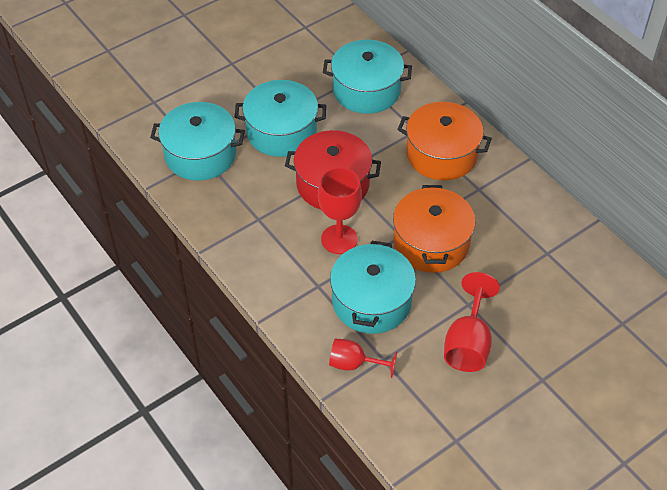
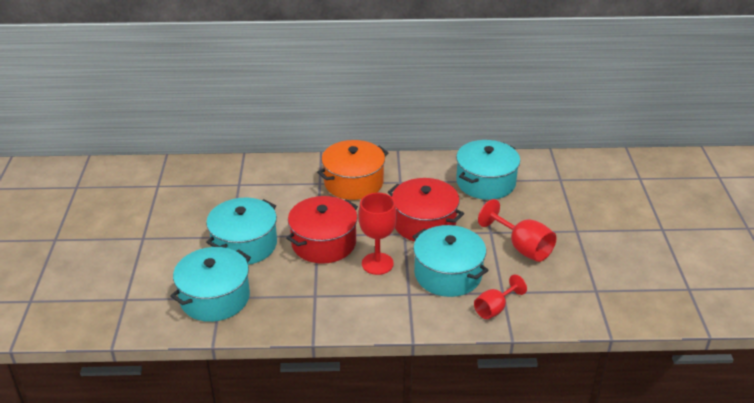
camera: 55 degrees left, 15 degrees down
turquoise pot [323,40,412,114] -> turquoise pot moved to [456,140,520,200]
orange pot [393,185,476,273] -> red pot [388,178,464,241]

